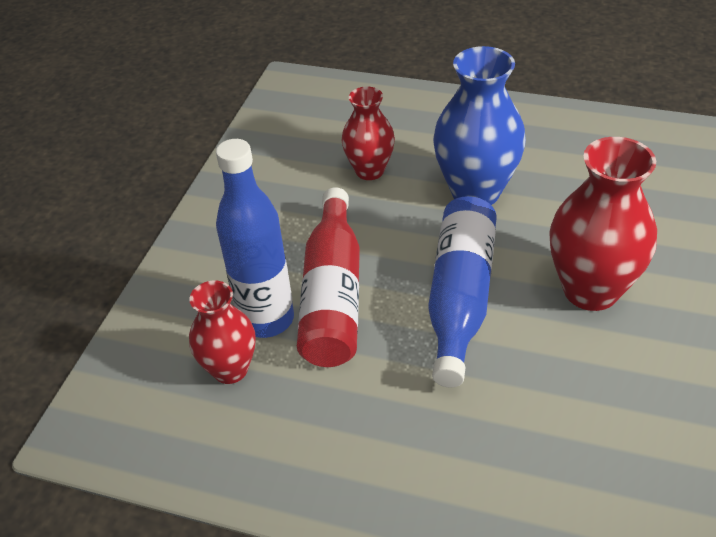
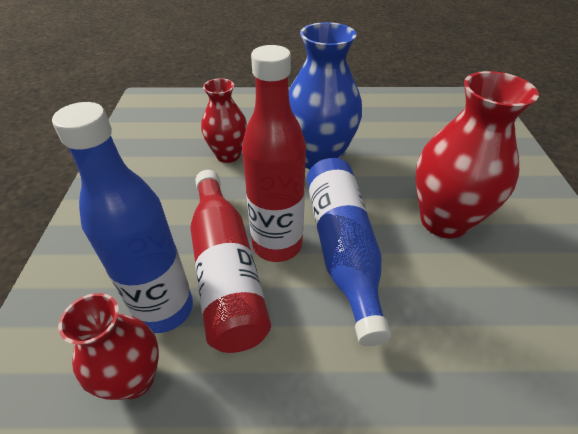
camera: 20 degrees left, 0 degrees up
none -> red bottle [242,45,306,262]

